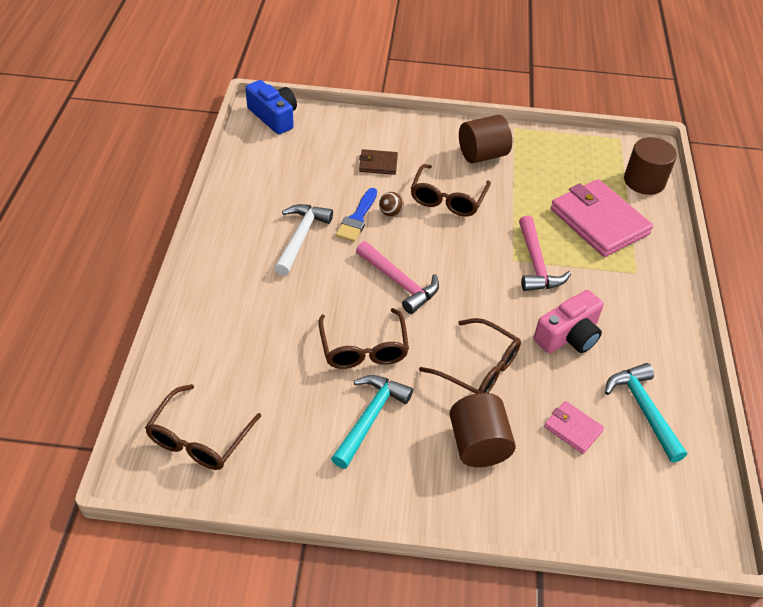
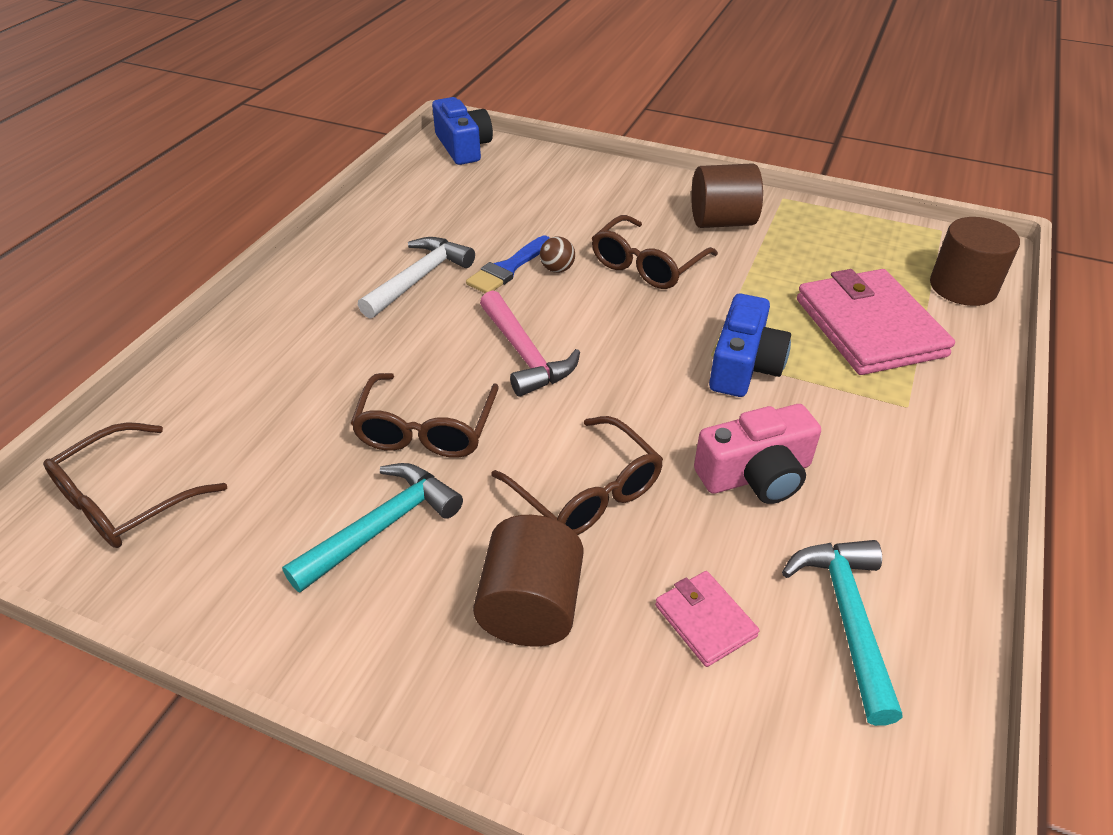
camera: 20 degrees right, 5 degrees down
brown wallet [359,149,398,175] -> none
pink hammer [519,216,571,291] -> blue camera [709,294,791,397]

